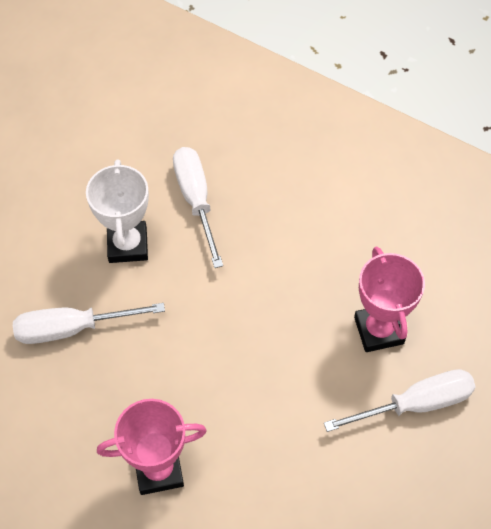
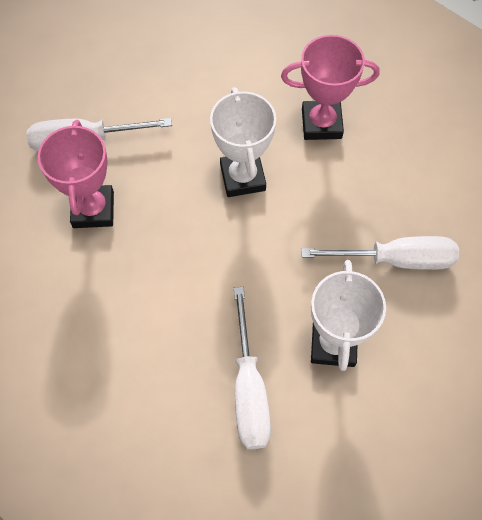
camera: 170 degrees left, 5 degrees up
none -> white trophy [210,87,276,197]

